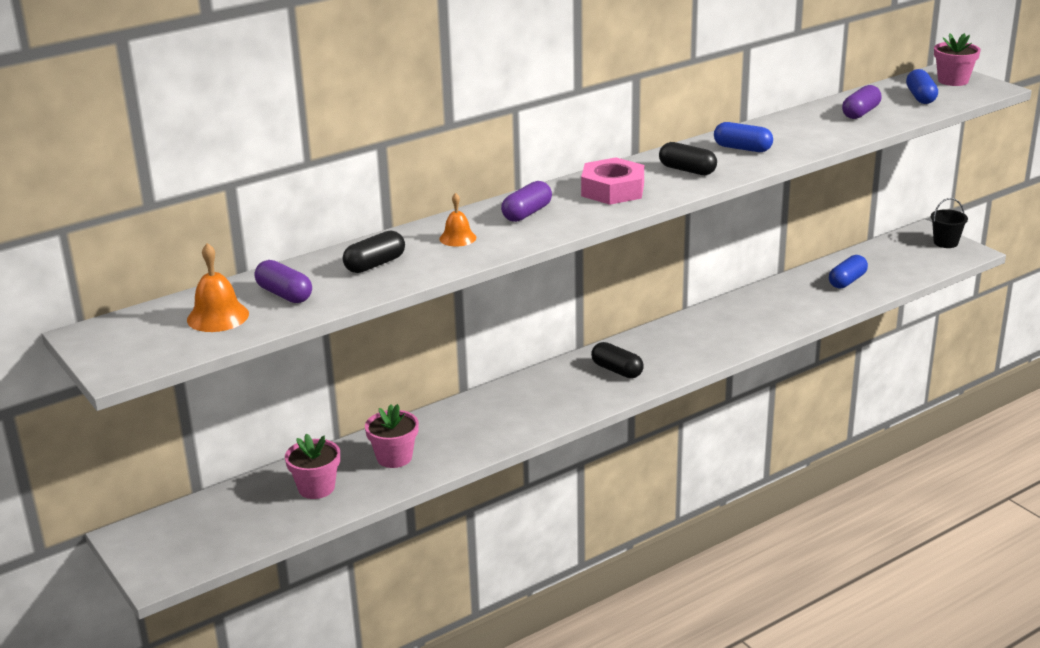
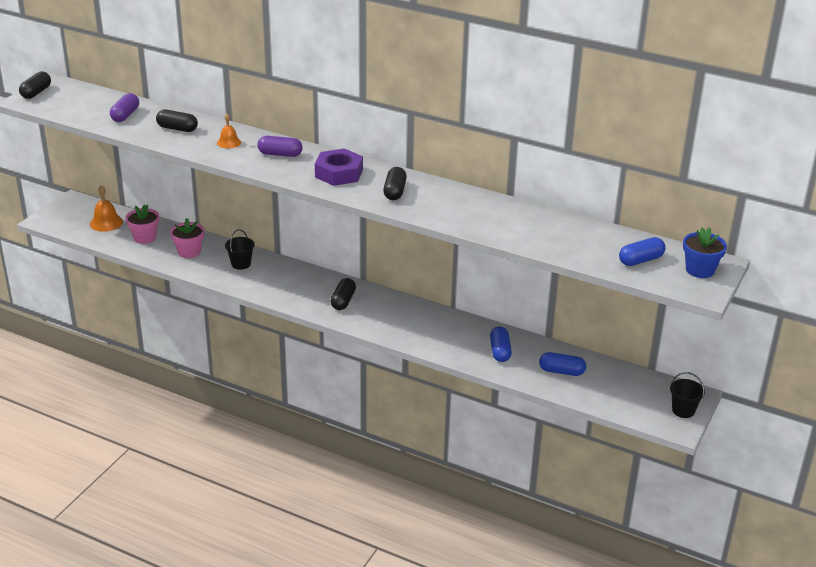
camera: 60 degrees right, 5 degrees up
orange bell [187,243,249,332] -> orange bell moved to [90,185,123,232]
pink nut [581,157,644,205] -> purple nut [315,148,363,186]
blue capsule [714,122,773,152] -> blue capsule moved to [490,327,512,362]
purple capsule [842,85,882,119] -> none
pink flower pot [934,33,981,86] -> blue flower pot [683,227,727,278]
none -> black capsule [19,71,51,99]
none -> black bucket [225,229,255,270]

